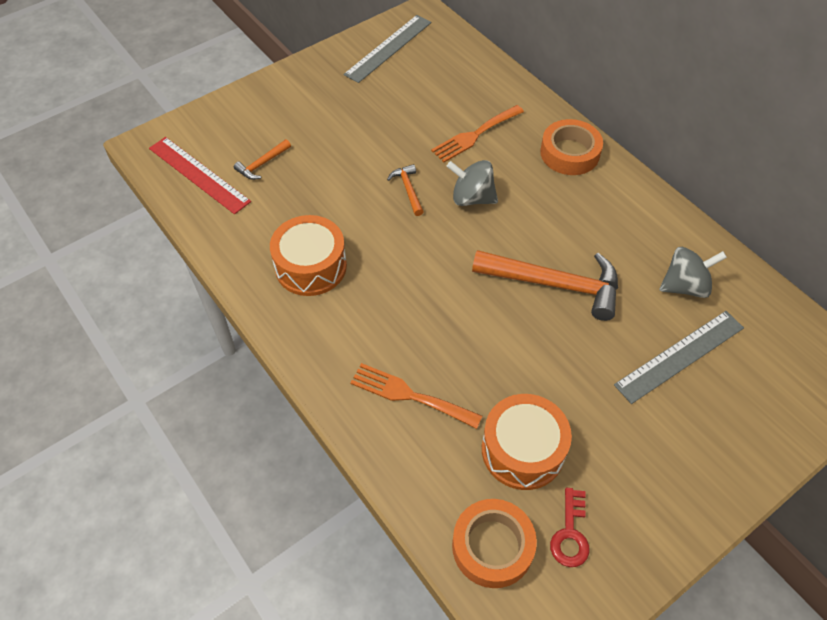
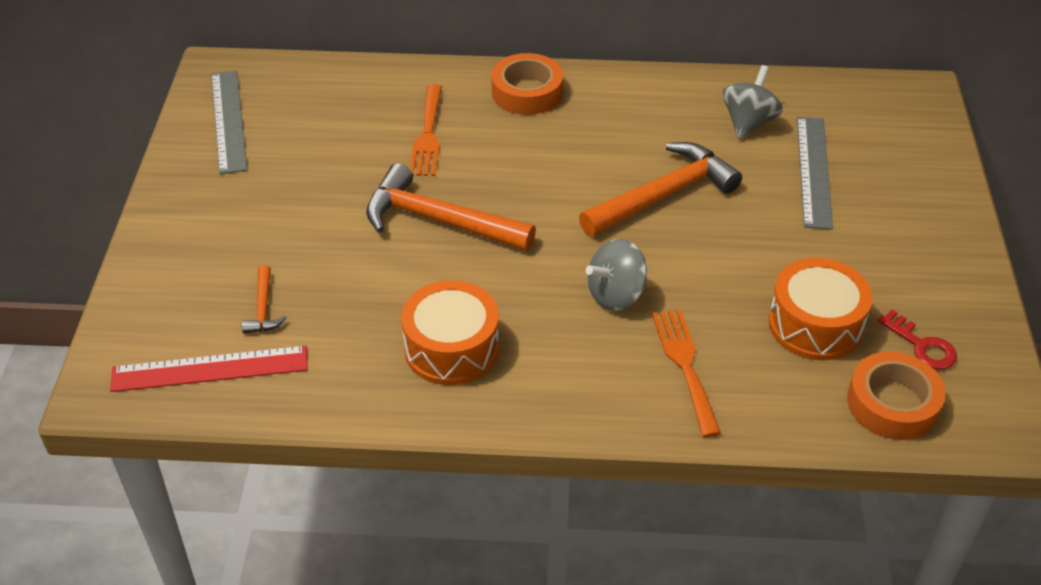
camera: 50 degrees left, 10 degrees down
orange fork [350,363,482,429] -> orange fork turned 105 degrees clockwise [652,309,721,437]
orange hammer [387,164,424,216] -> orange hammer [366,163,536,251], size x2.15
grey spinning top [447,160,498,206] -> grey spinning top moved to [586,239,647,311]

